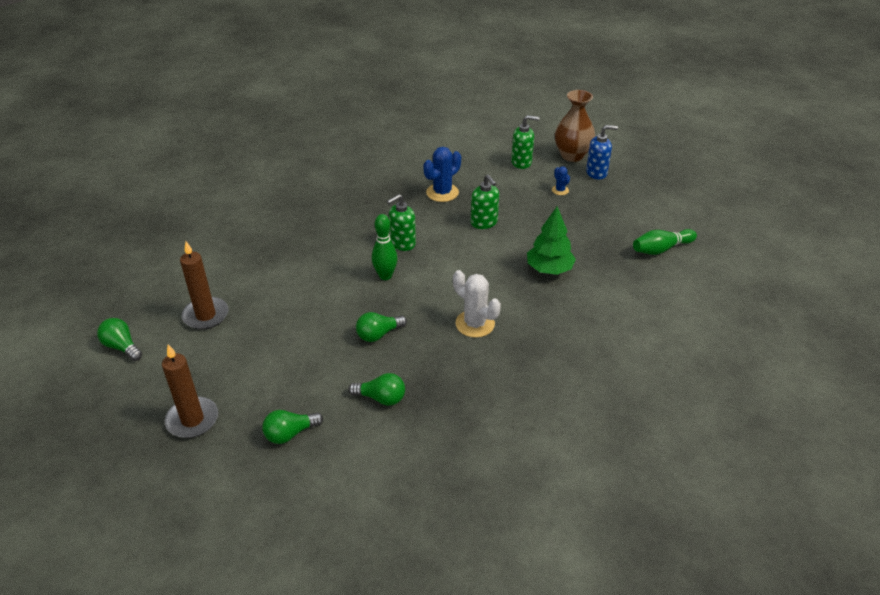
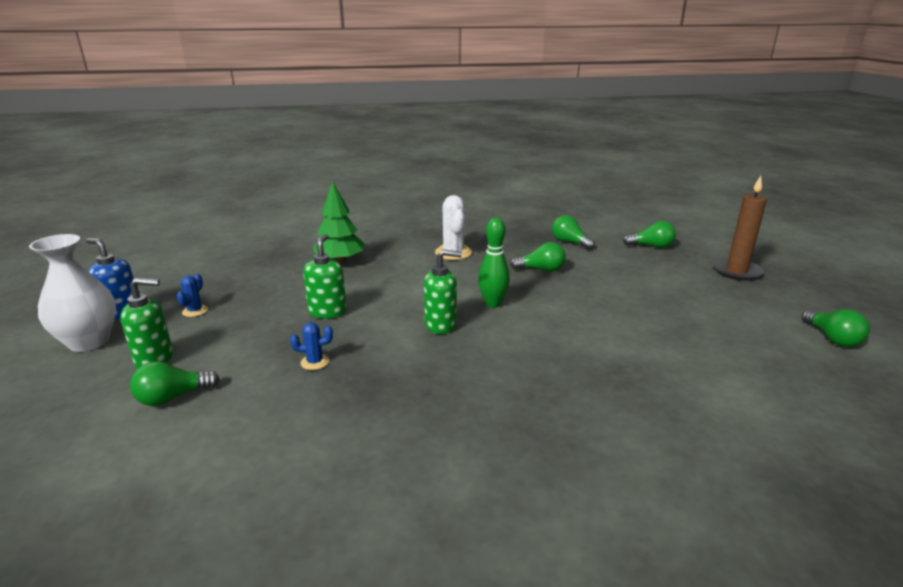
camera: 145 degrees left, 15 degrees down
brown candle [180,241,229,330] -> none
blue cactus [423,147,461,202] -> blue cactus [290,322,333,370], size x0.53
green soap dispenser [511,115,539,169] -> green soap dispenser turned 135 degrees clockwise [120,278,173,368]
brown vase [555,90,595,162] -> white vase [29,234,116,352]
green bowling pin [633,229,697,255] -> none
none -> green light bulb [130,361,219,406]

